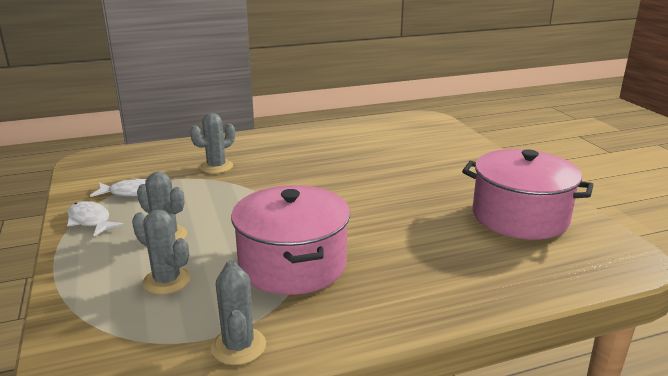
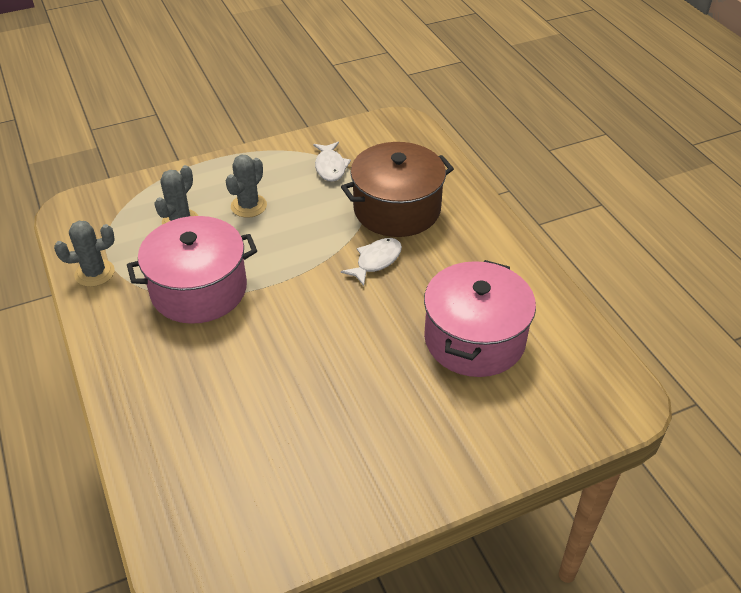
camera: 85 degrees right, 20 degrees up
white fish [67,201,124,237] -> white fish moved to [341,238,402,286]
grey cactus [190,113,235,174] -> brown pot [341,142,454,237]
pink pot [462,149,594,240] -> pink pot moved to [424,260,536,377]

